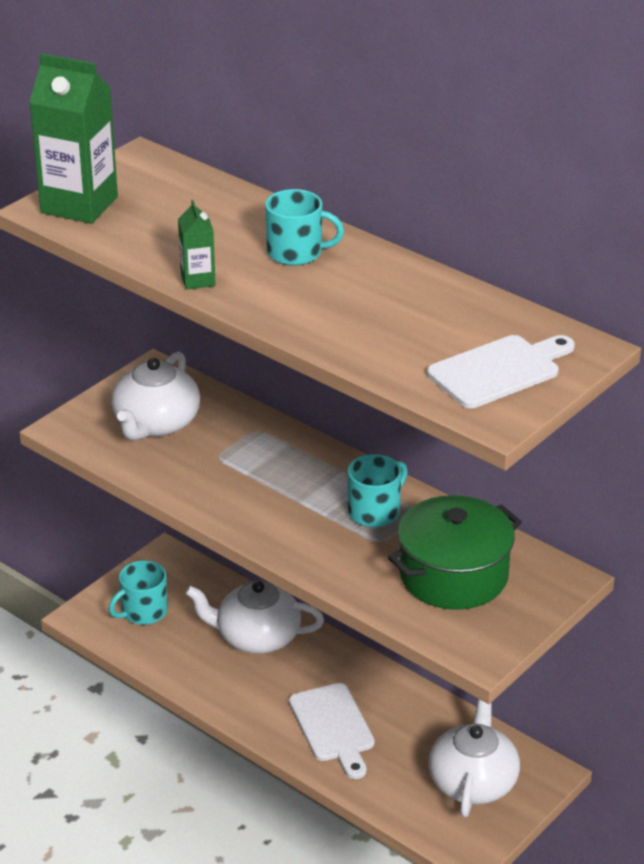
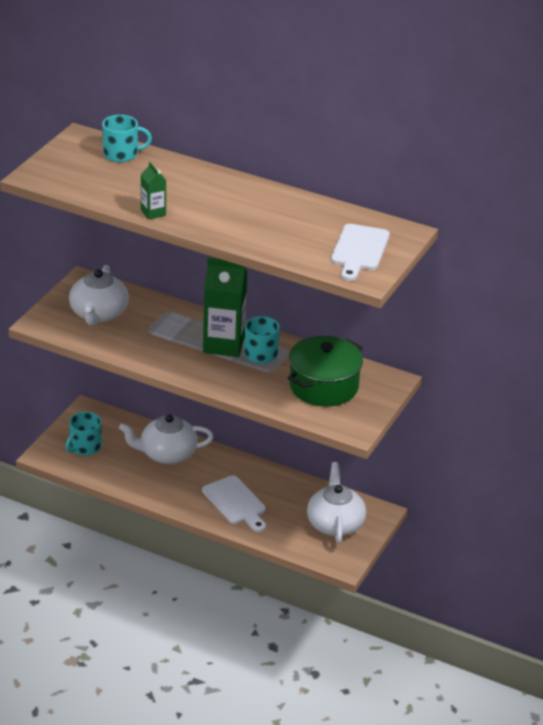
camera: 15 degrees left, 0 degrees up
green carton [29,53,118,224] -> green carton moved to [203,257,248,357]
turquoise mug [265,189,344,266] -> turquoise mug moved to [102,115,152,162]
white cutting board [427,335,575,408] -> white cutting board turned 150 degrees clockwise [331,224,390,281]

